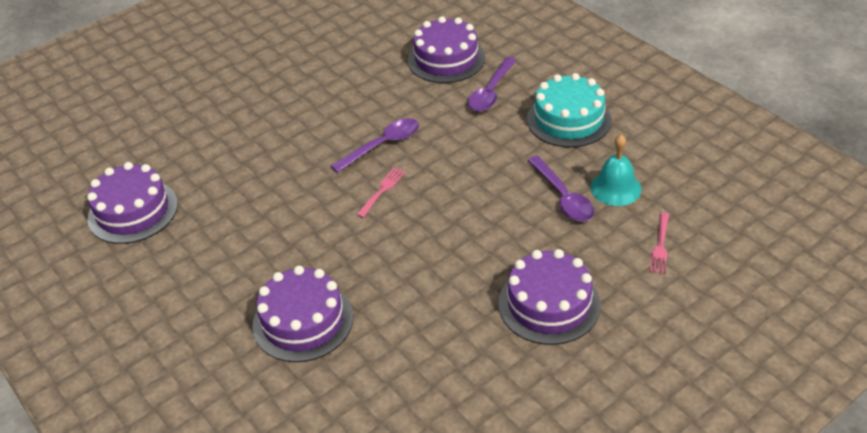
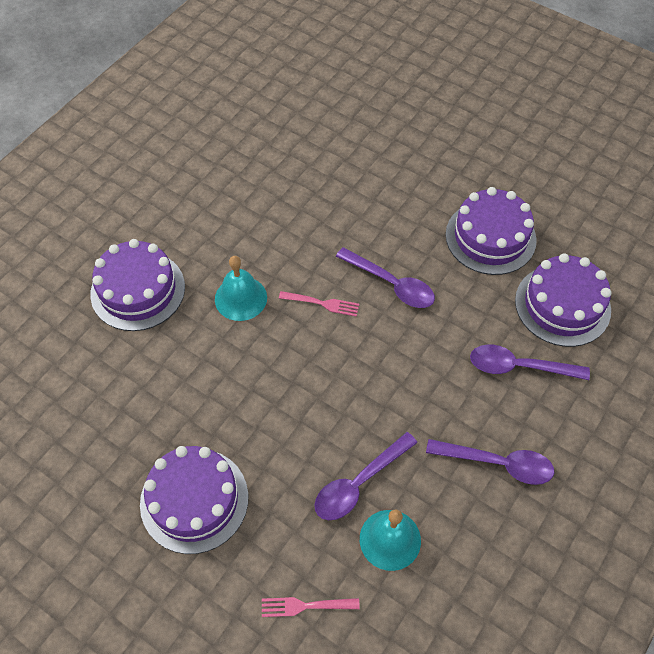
camera: 70 degrees right, 15 degrees up
purple cake [87,162,178,244] -> purple cake moved to [446,187,537,275]
turquoise cake [527,73,612,147] -> purple spoon [426,439,554,485]
none -> turquoise bell [215,256,267,321]

